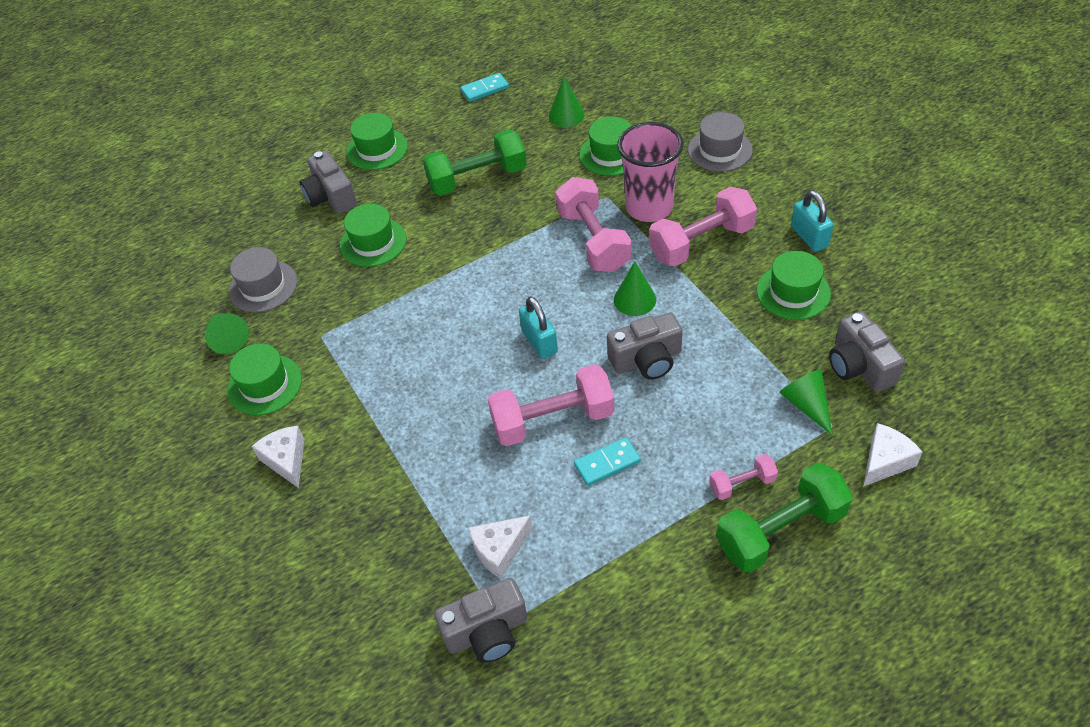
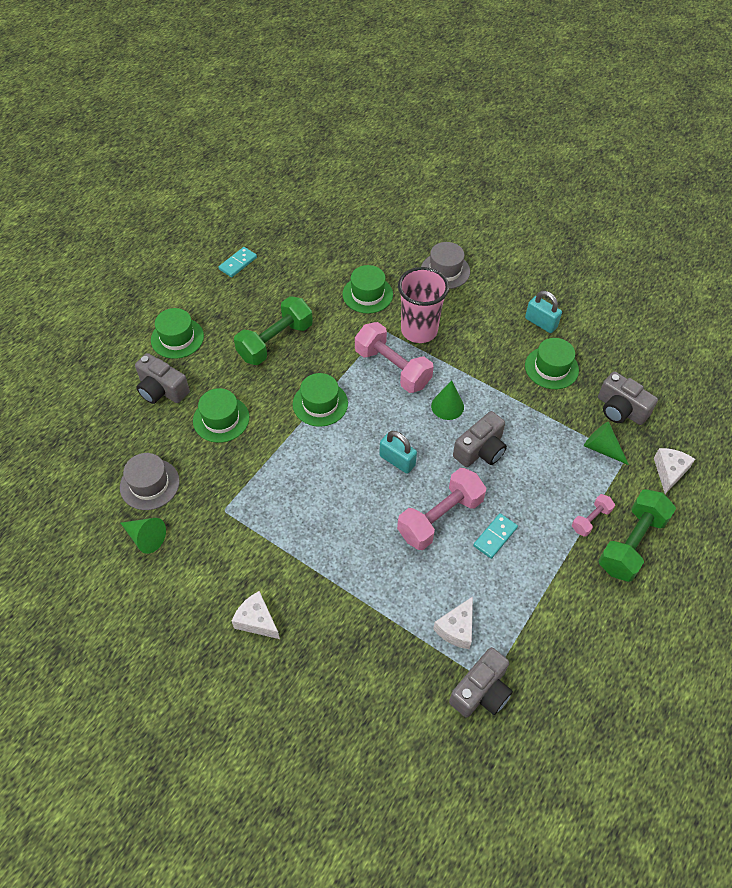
camera: 30 degrees left, 5 degrees up
green hat [227,344,302,415] -> green hat moved to [293,373,348,427]
green cone [549,77,585,127] -> none
pink dumbbell [649,187,757,267] -> none

